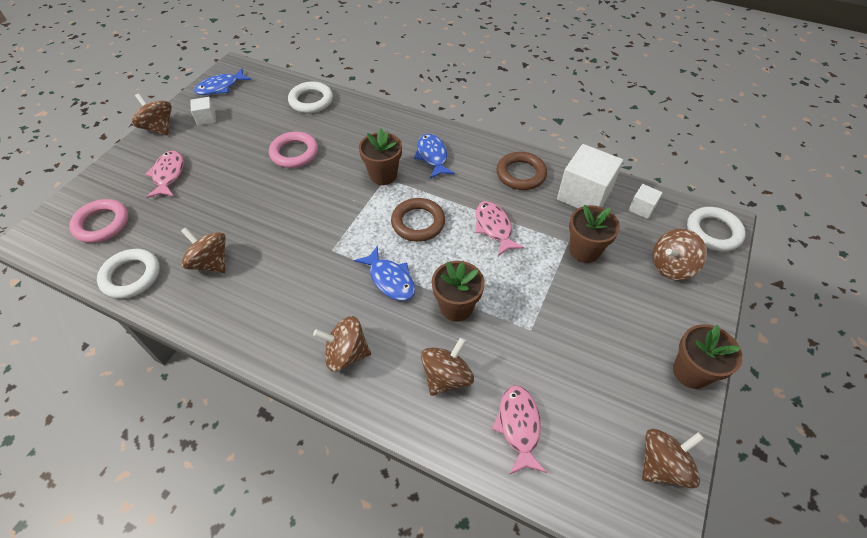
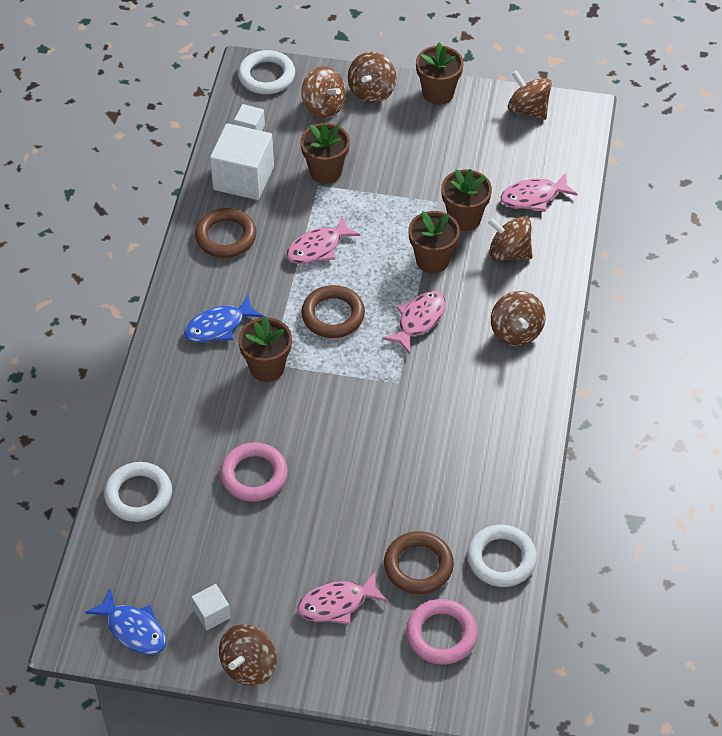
camera: 105 degrees left, 0 degrees up
brown spinning top [181,227,226,273] -> brown spinning top moved to [348,52,397,103]
blue fish [354,245,415,301] -> pink fish [383,291,446,354]
none -> brown ring [384,531,454,594]
none -> brown flower pot [441,169,492,231]

